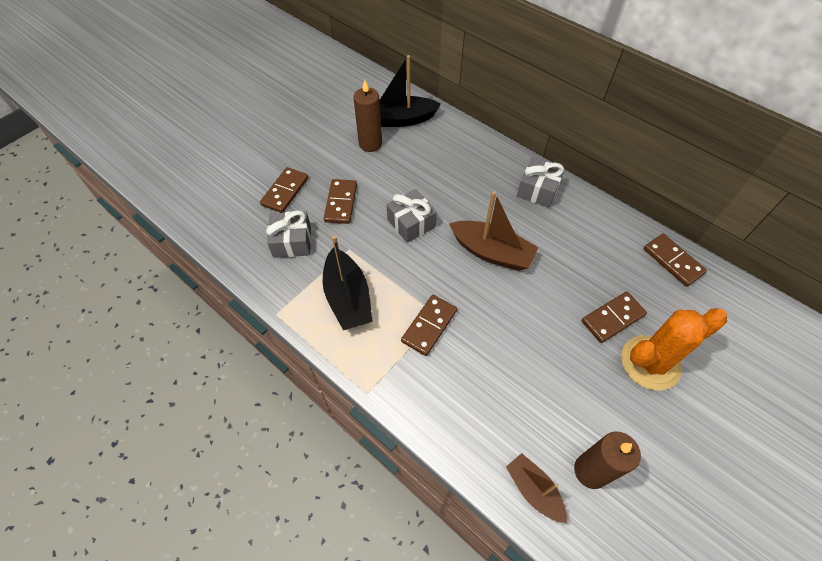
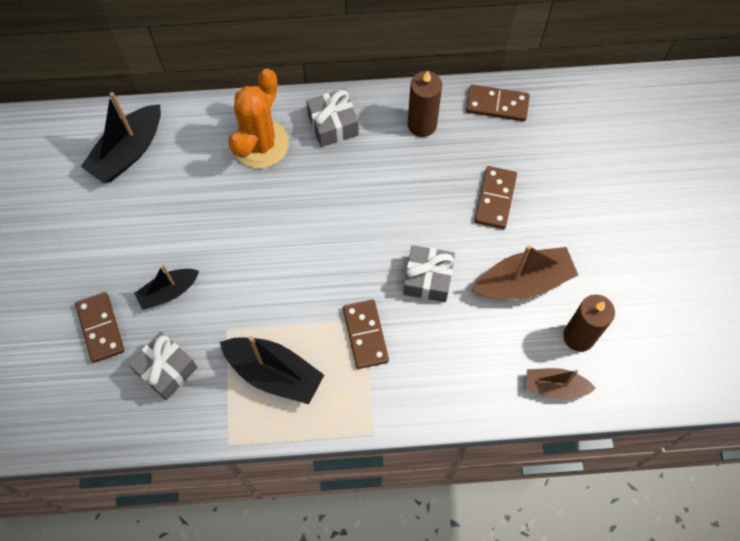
camera: 45 degrees left, 10 degrees up
brown domino [324,179,357,224] -> black boat [134,264,199,310]
brown candle [353,80,382,152] -> brown candle moved to [408,71,442,137]
grey gift [387,189,437,243] -> grey gift moved to [403,245,455,302]
brown boat [449,191,539,271] -> brown boat moved to [473,245,578,300]
orange cactus [621,308,727,390] -> orange cactus moved to [228,69,289,168]

